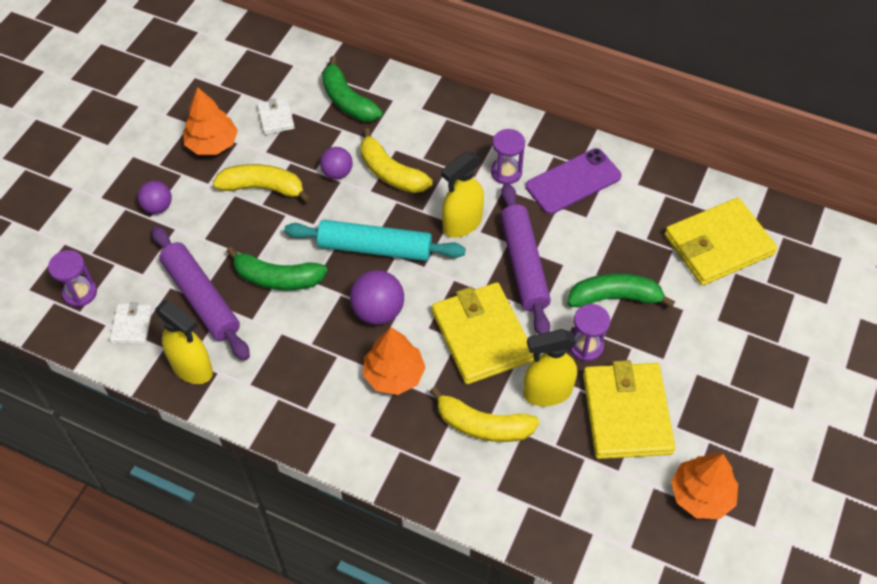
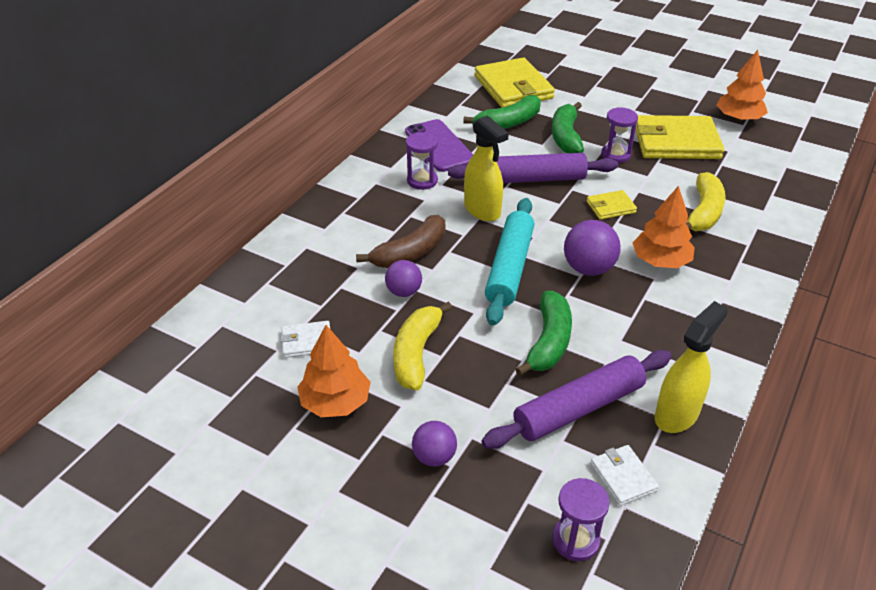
camera: 85 degrees left, 15 degrees down
white wallet [110,302,152,344] -> white wallet turned 60 degrees clockwise [590,445,659,506]
green banana [322,56,383,122] -> green banana moved to [463,95,541,129]
yellow banana [361,128,432,193] -> brown banana [356,215,445,268]
yellow wallet [432,282,534,384] -> yellow wallet [587,190,637,220], size x0.47
yellow spray bottle [523,329,577,406] -> none

